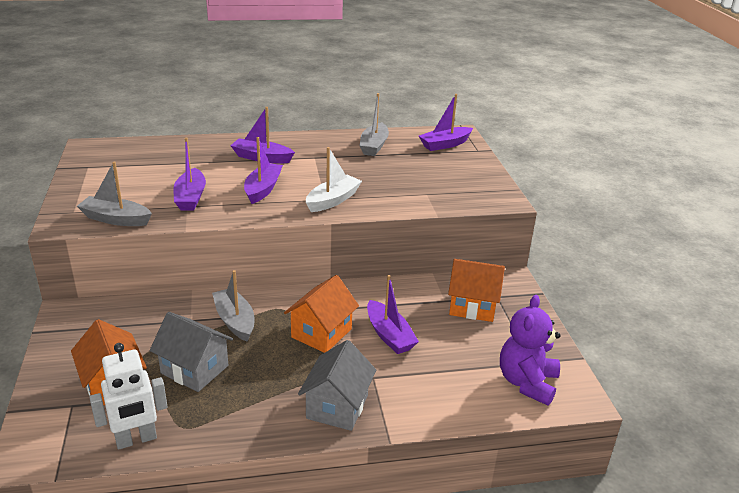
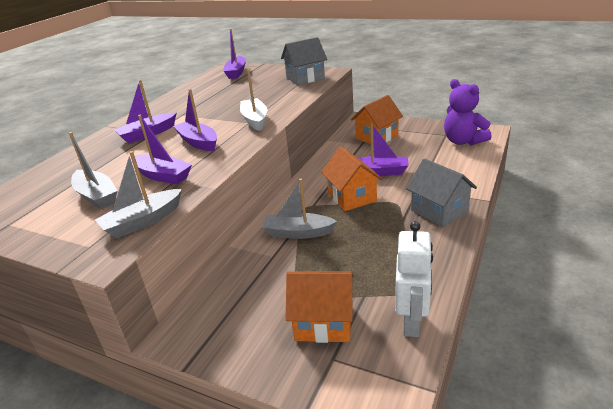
camera: 50 degrees left, 0 degrees up
grey house [150,312,233,392] -> grey house moved to [281,37,327,85]
grey boat [359,93,389,156] -> grey boat moved to [69,132,118,209]

